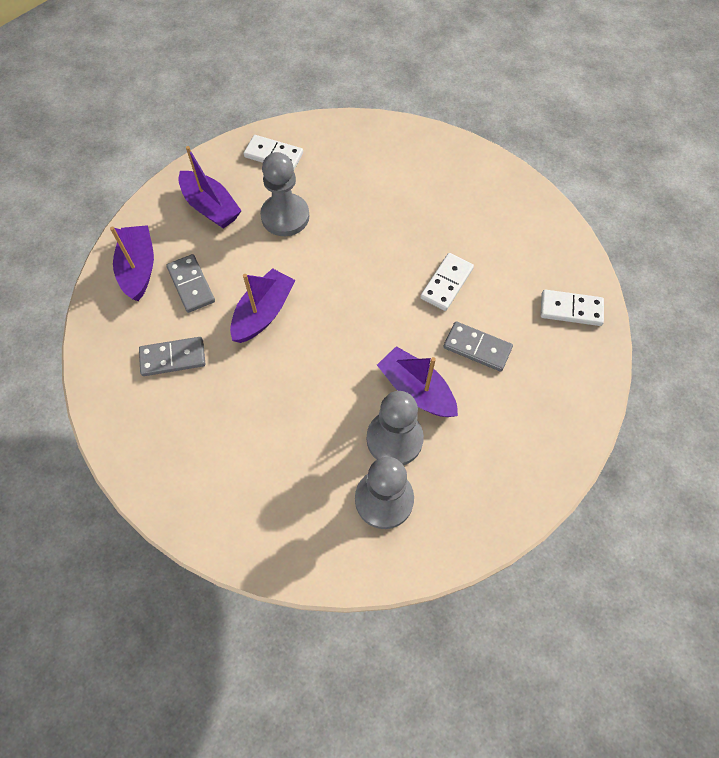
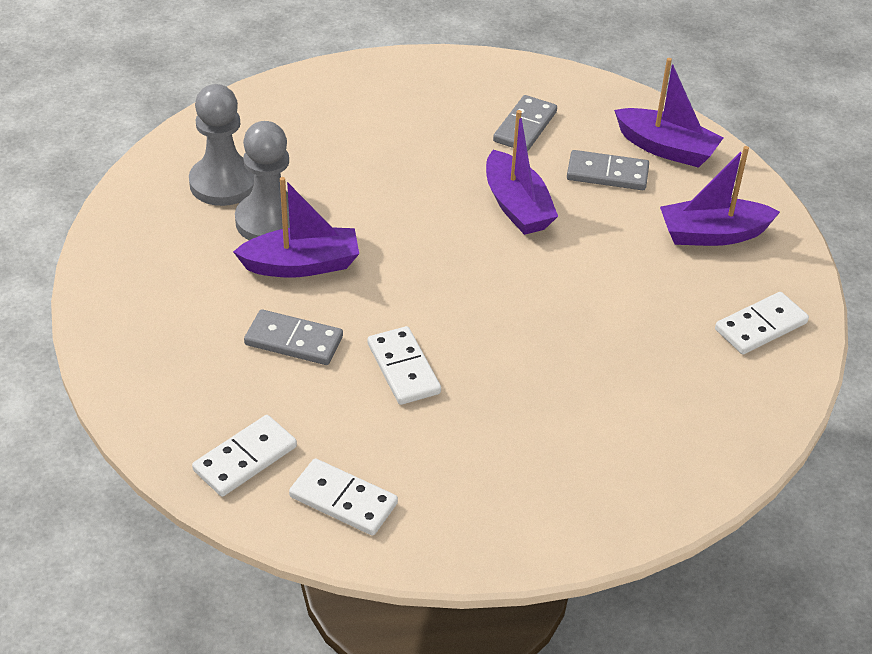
camera: 125 degrees right, 20 degrees down
grey pawn [260,152,309,236] -> none
grey domino [444,321,513,372] -> grey domino turned 45 degrees clockwise [244,309,343,365]
none -> white domino [289,458,398,536]

